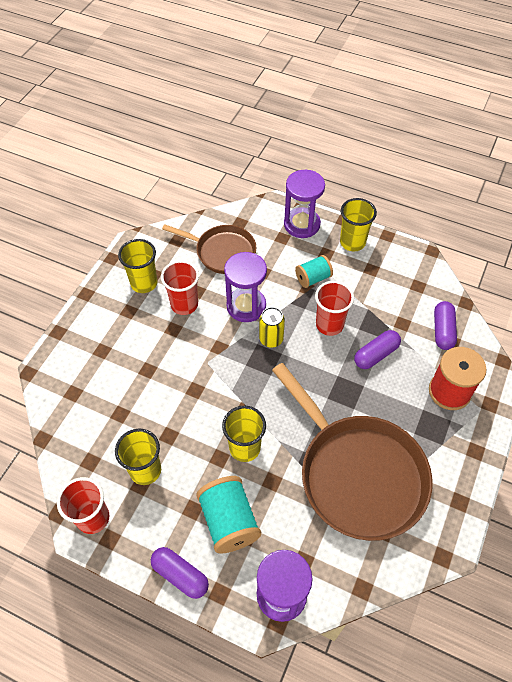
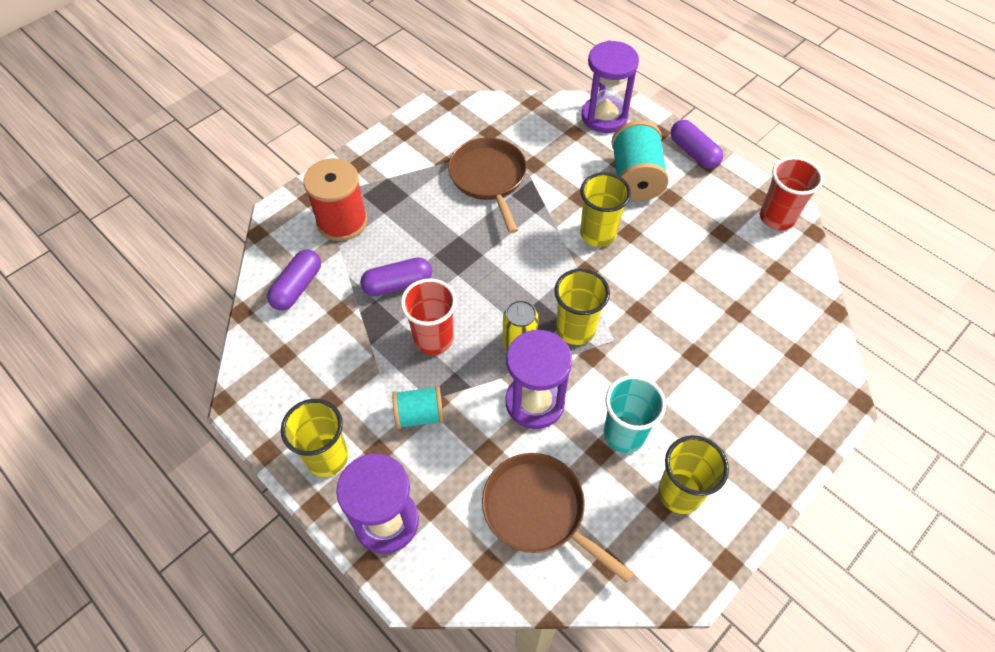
camera: 160 degrees left, 0 degrees up
yellow cup [115,429,161,485] -> yellow cup moved to [554,269,610,345]
red cup [161,260,199,315] -> turquoise cup [604,375,666,453]
brown pan [272,363,433,541] -> brown pan [448,138,527,233], size x0.57

